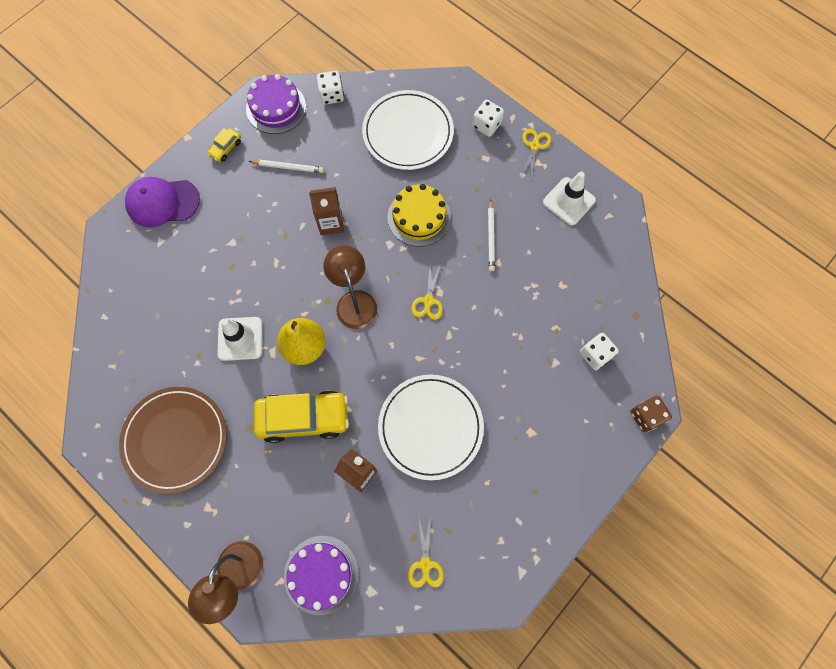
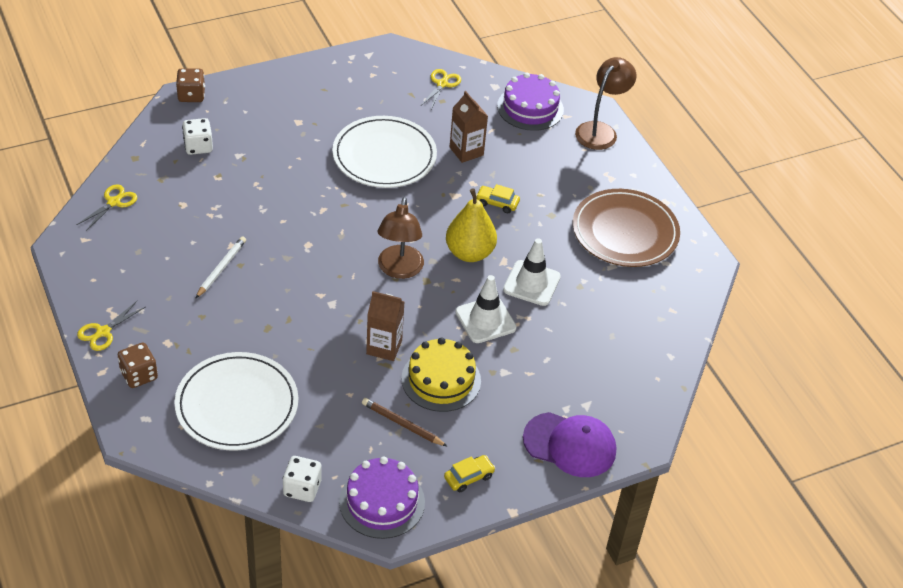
camera: 160 degrees left, 25 degrees down
white pencil [249,160,324,173] -> brown pencil [362,398,448,447]
yellow car [254,391,349,443] -> yellow car [476,184,520,213], size x0.45
yellow cake [387,184,451,247] -> yellow cake moved to [401,337,481,412]
yellow scissors [411,263,443,320] -> yellow scissors moved to [77,184,137,231]
white dice [473,100,504,137] -> brown dice [117,343,158,388]
white traffic cone [543,172,596,225] -> white traffic cone moved to [455,275,517,343]

